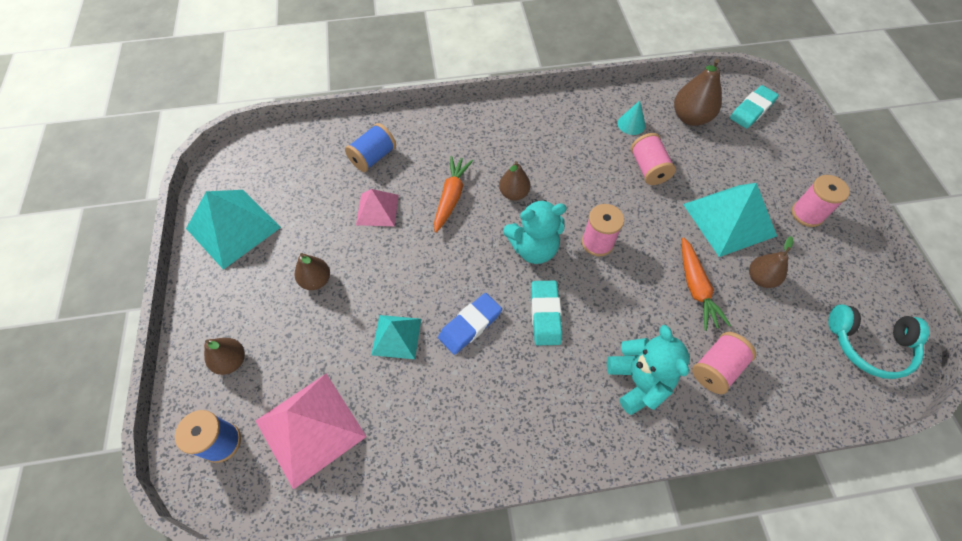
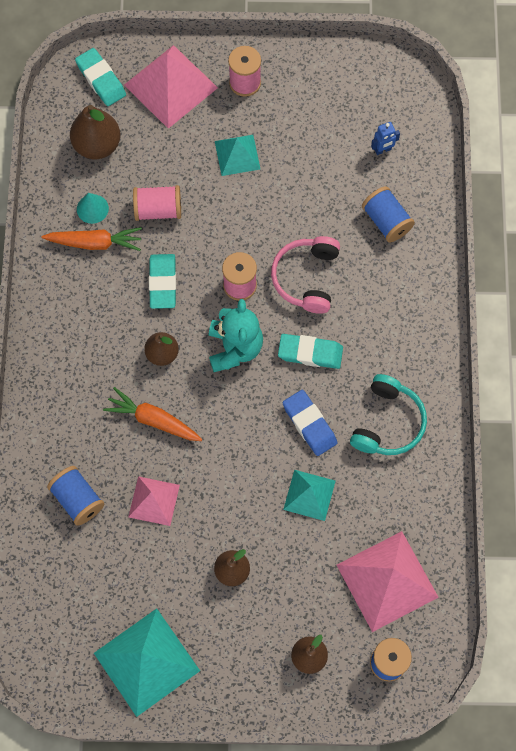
camera: 80 degrees left, 10 degrees up
turquoise teddy bear [607,325,689,415] -> none
orange carrot [682,237,731,331] -> orange carrot moved to [42,227,142,251]
turquoise pyramid [683,183,777,257] -> turquoise pyramid [215,135,260,176], size x0.58
pink spool [692,332,756,394] -> blue spool [362,186,415,242]
brown pear [749,236,793,288] -> none
turquoise headphones [828,304,929,379] -> turquoise headphones moved to [350,374,427,455]
none -> pink pyramid [124,45,218,129]
none -> turquoise eraser [149,254,176,309]
none -> pink headphones [271,236,340,314]
none -> blue robot [371,122,400,155]

